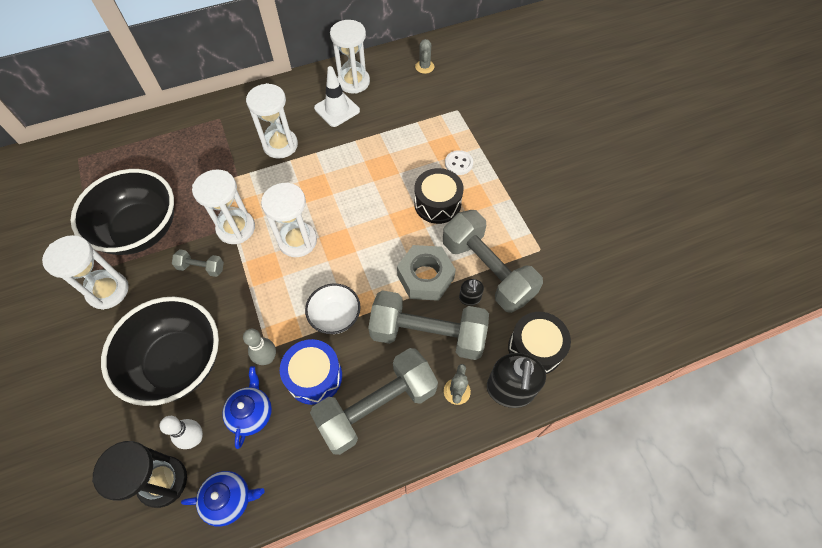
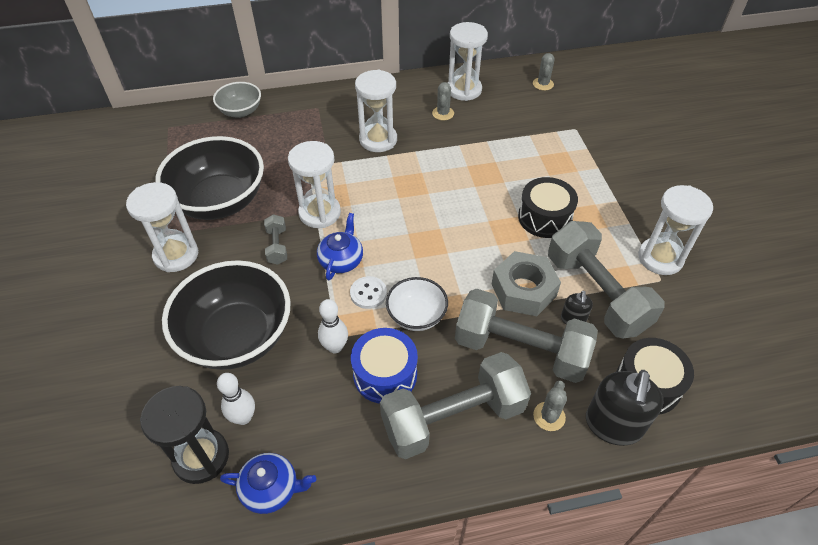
camera: 10 degrees right, 10 degrees down
grey dumbbell [172,249,224,277] -> grey dumbbell turned 60 degrees clockwise [264,214,287,265]
blue teapot [222,366,272,449] -> blue teapot moved to [317,213,363,280]
grey bowling pin [243,329,276,365] -> white bowling pin [318,299,348,353]
white hourglass [261,182,317,257] -> white hourglass moved to [638,185,713,275]
white traffic cone [314,66,360,127] -> grey cactus [432,82,454,120]
white button [445,150,473,175] -> white button moved to [350,276,387,309]
none -> grey bowl [213,82,261,118]

